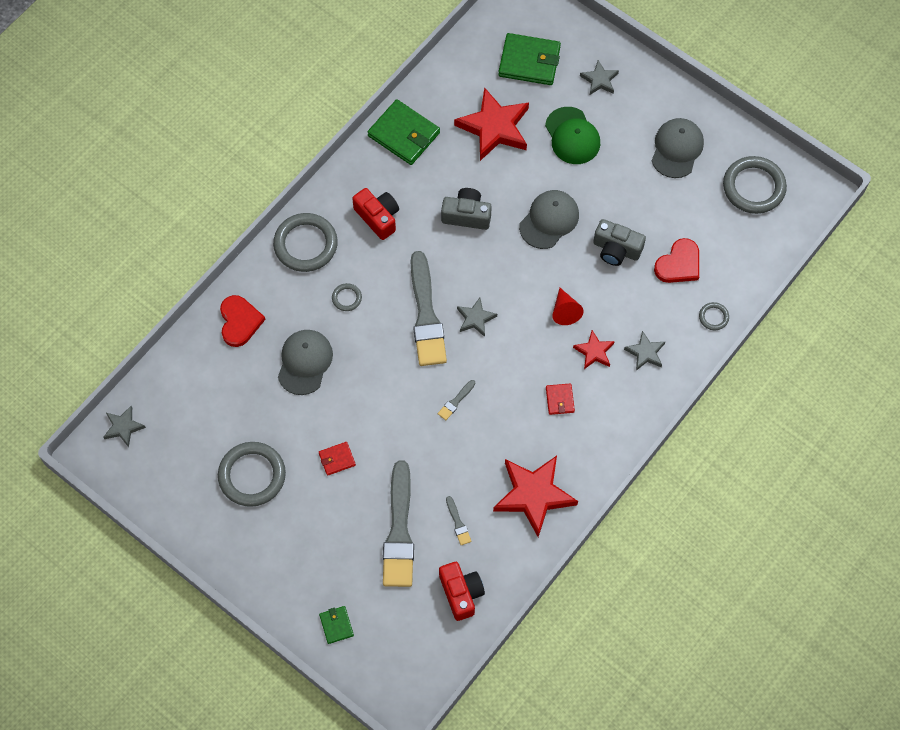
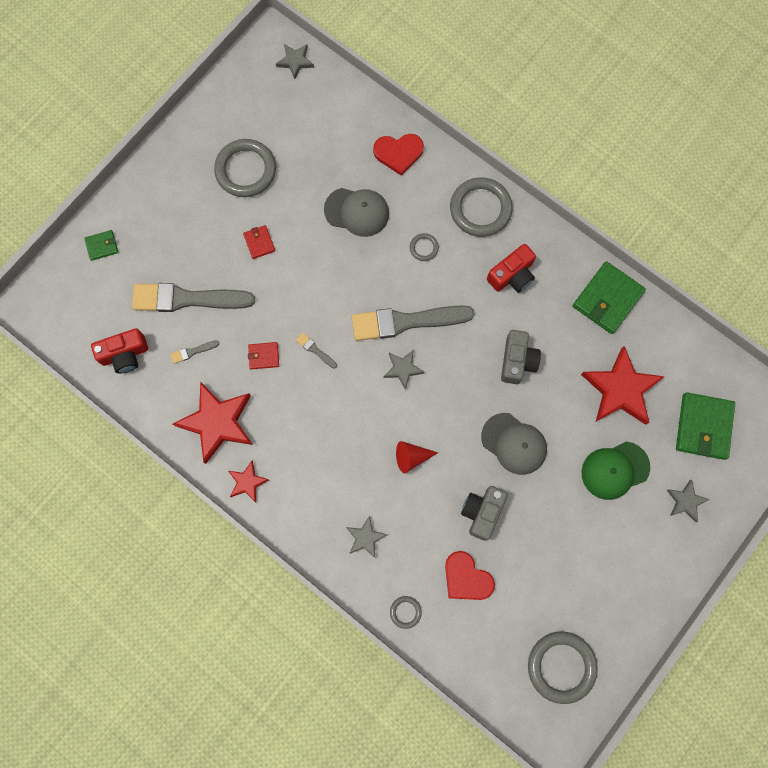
camera: 90 degrees right, 10 degrees up
red wallet [546,383,575,415] -> red wallet moved to [248,342,279,369]
red star [573,330,615,369] -> red star moved to [228,461,269,502]
grey cap [652,118,704,178] -> none

